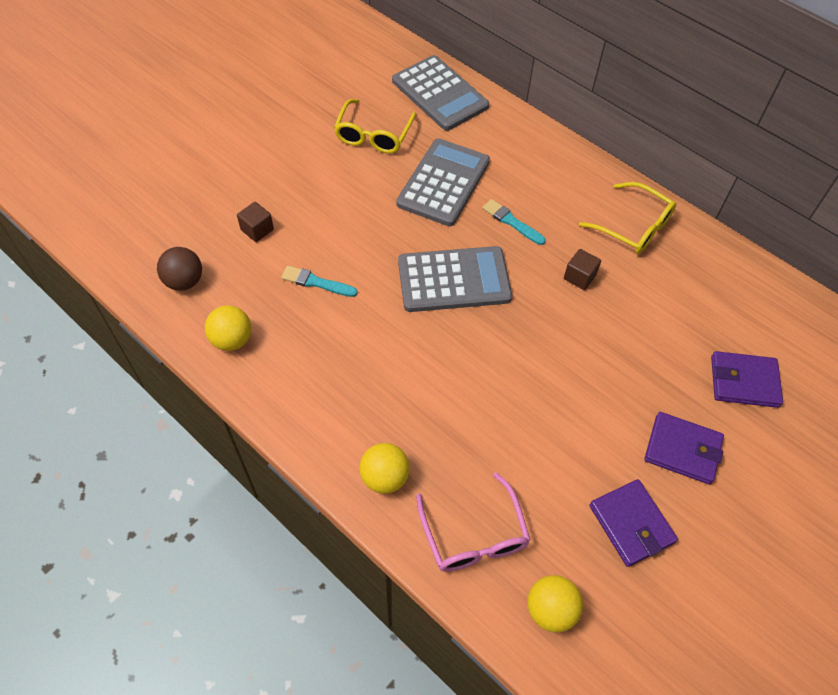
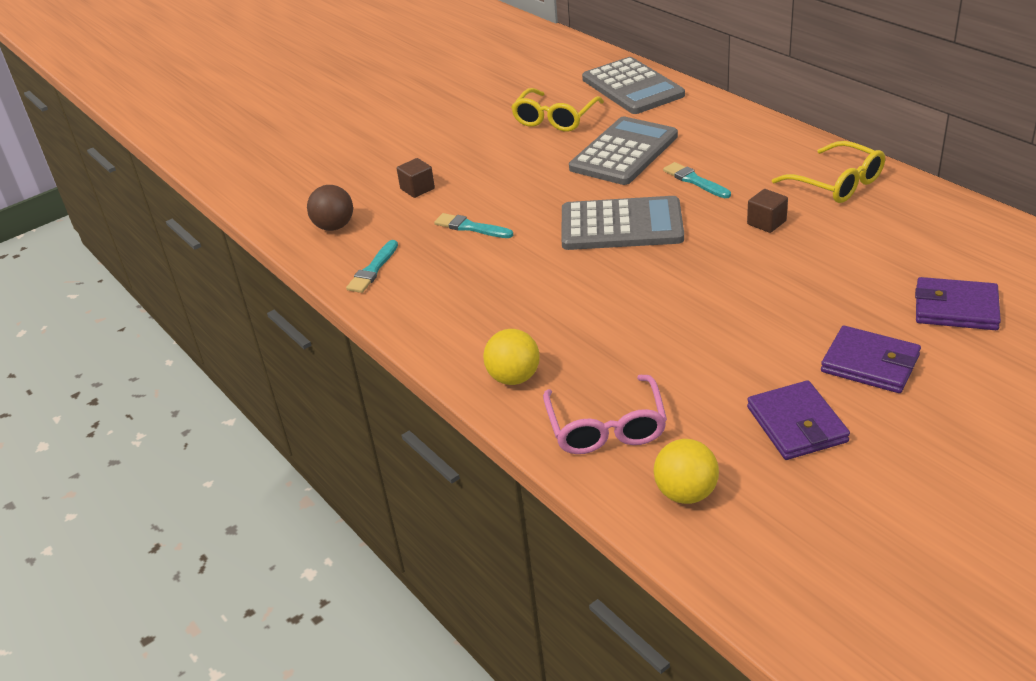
camera: 15 degrees right, 20 degrees down
yellow ball [205,305,251,351] -> turquoise brush [346,240,398,293]

